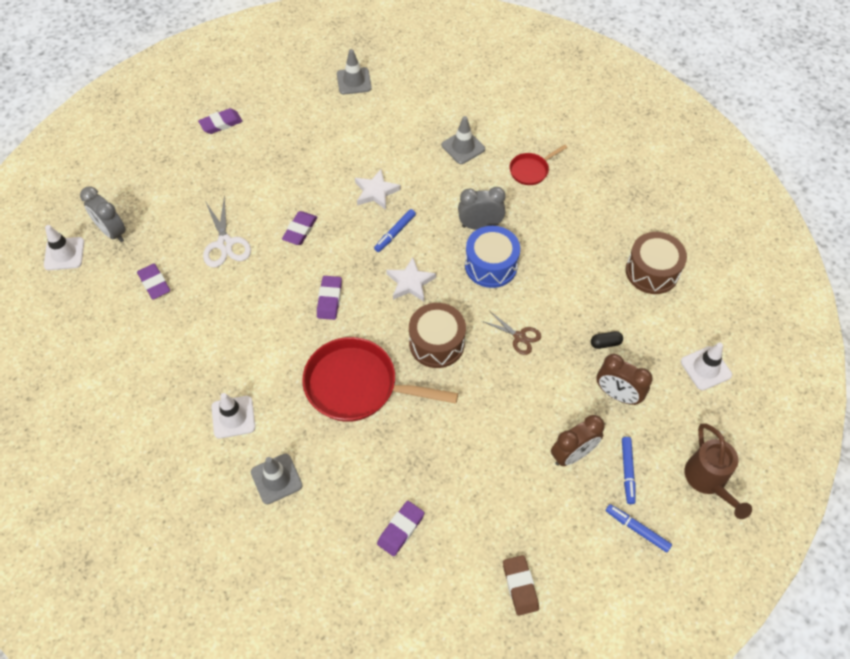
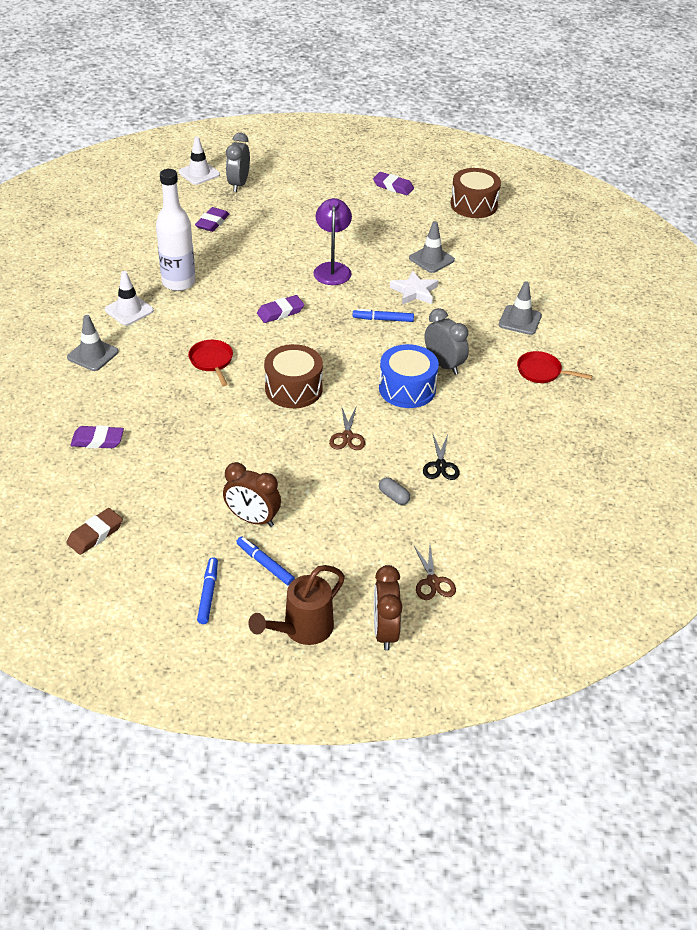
camera: 55 degrees right, 15 degrees down
white scissors [203,196,251,268] -> none
purple eraser [282,211,318,245] -> purple lamp [314,198,352,285]
red pan [302,337,458,422] -> red pan [188,340,233,386], size x0.49
grey traffic cone [337,49,372,94] -> grey traffic cone moved to [409,221,455,273]
white star [386,257,436,301] -> none
black capsule [591,331,623,349] -> grey capsule [379,477,410,505]
brown clock [596,354,653,405] -> brown clock moved to [374,565,402,651]
blue marker [622,437,635,504] -> blue marker turned 75 degrees clockwise [236,536,295,586]
brown drum [626,232,687,294] -> brown drum moved to [451,168,501,218]
white traffic cone [681,343,732,390] -> brown scissors [414,546,456,600]
none -> white bottle [156,169,195,291]
none -> black scissors [423,435,460,480]

